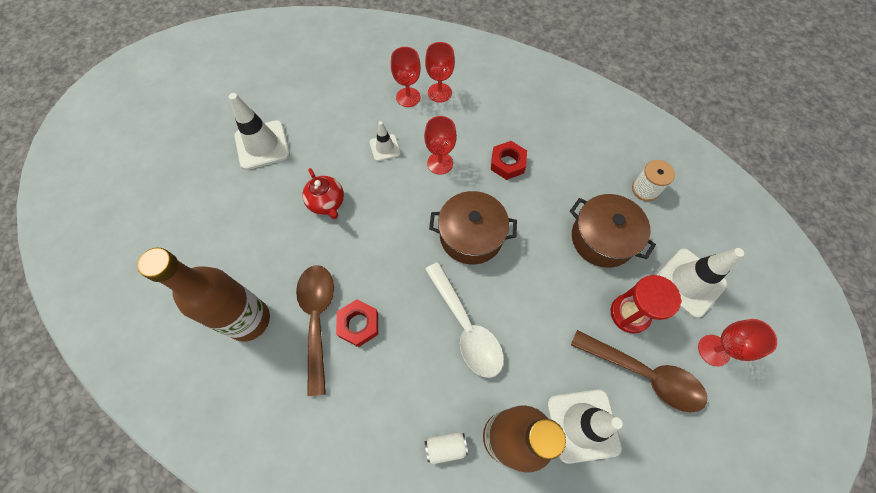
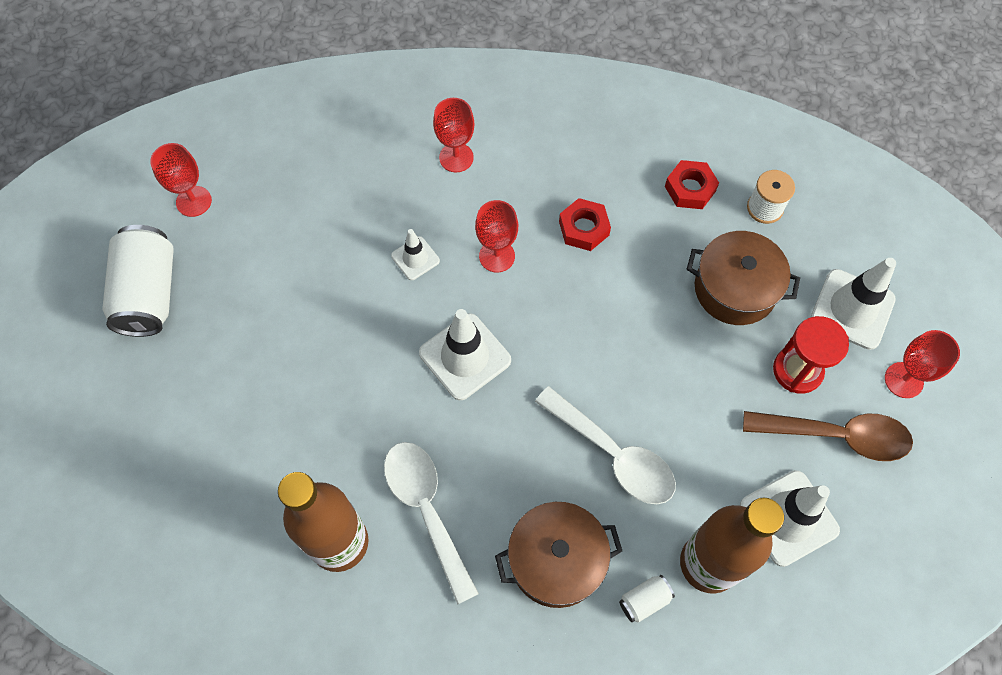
camera: 20 degrees left, 0 degrees up
white traffic cone [229,93,290,170] -> white traffic cone moved to [419,309,511,400]
brown spoon [296,265,334,396] -> white spoon [384,442,479,605]
red teapot [302,168,344,219] -> none
red nut [336,299,378,347] -> red nut moved to [665,160,719,209]
red goblet [391,47,421,107] -> red goblet moved to [150,143,212,217]
brown pot [429,191,517,264] -> brown pot moved to [495,502,622,608]
none -> white can [102,225,174,337]

